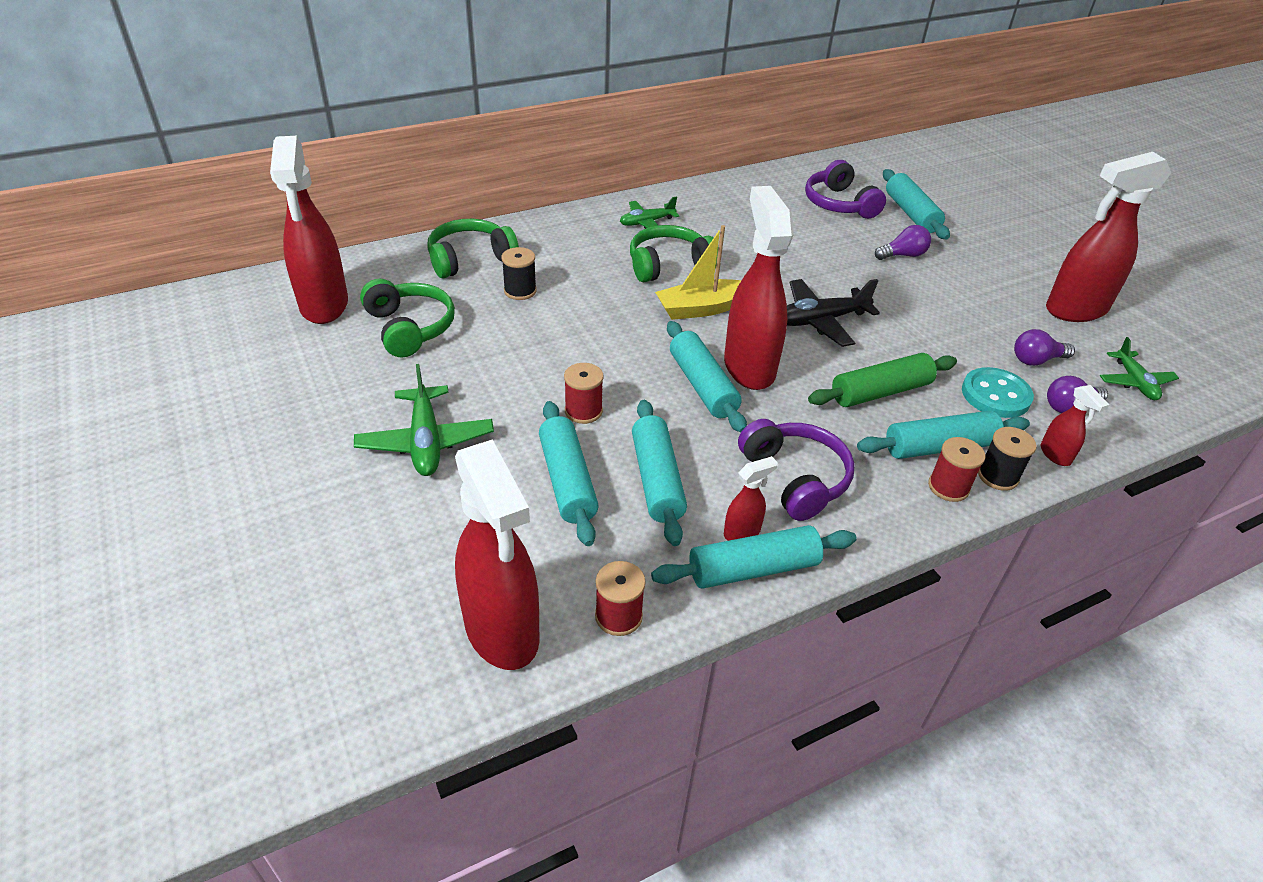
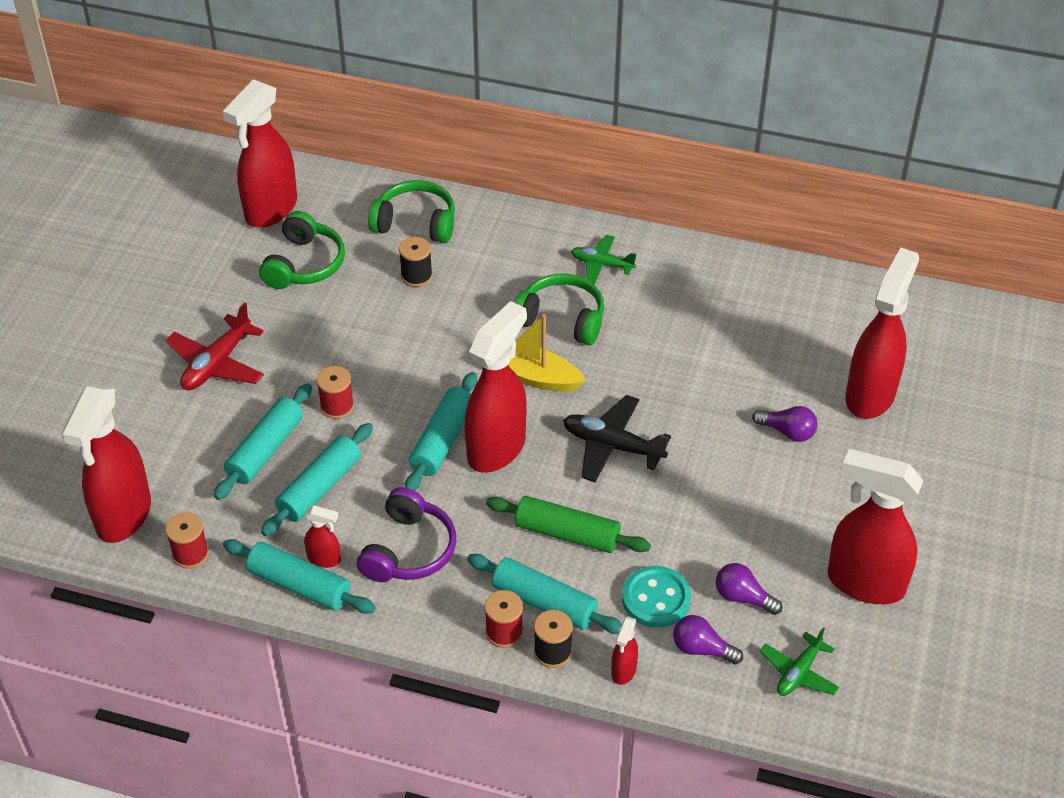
camera: 45 degrees right, 5 degrees up
green plane [354,364,494,476] -> red plane [165,303,264,390]
purple headphones [805,160,886,219] -> none
turquoise rolling pin [883,169,950,240] -> red spray bottle [845,248,919,419]

